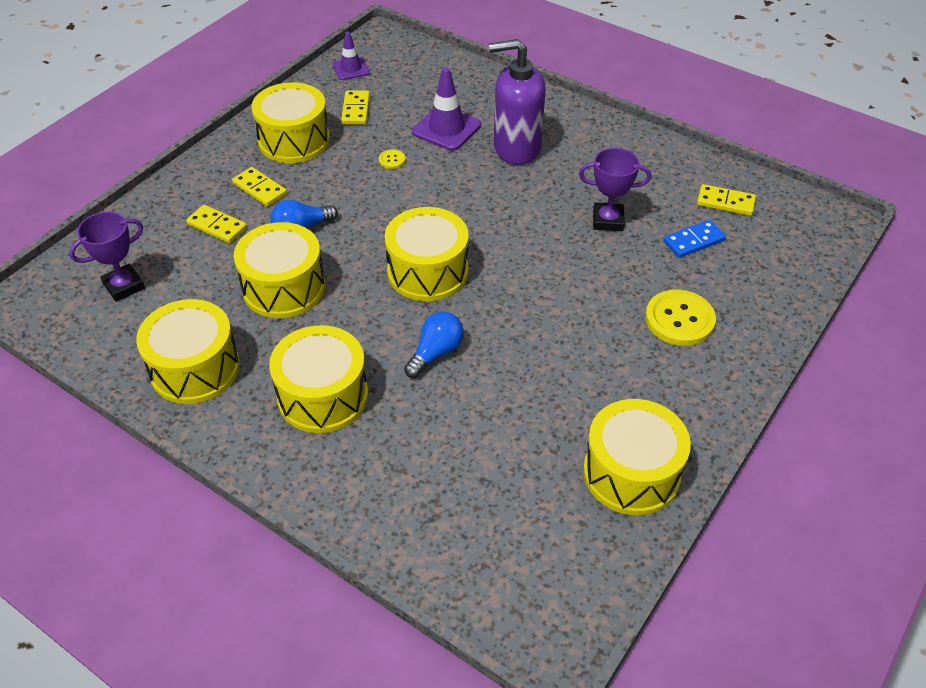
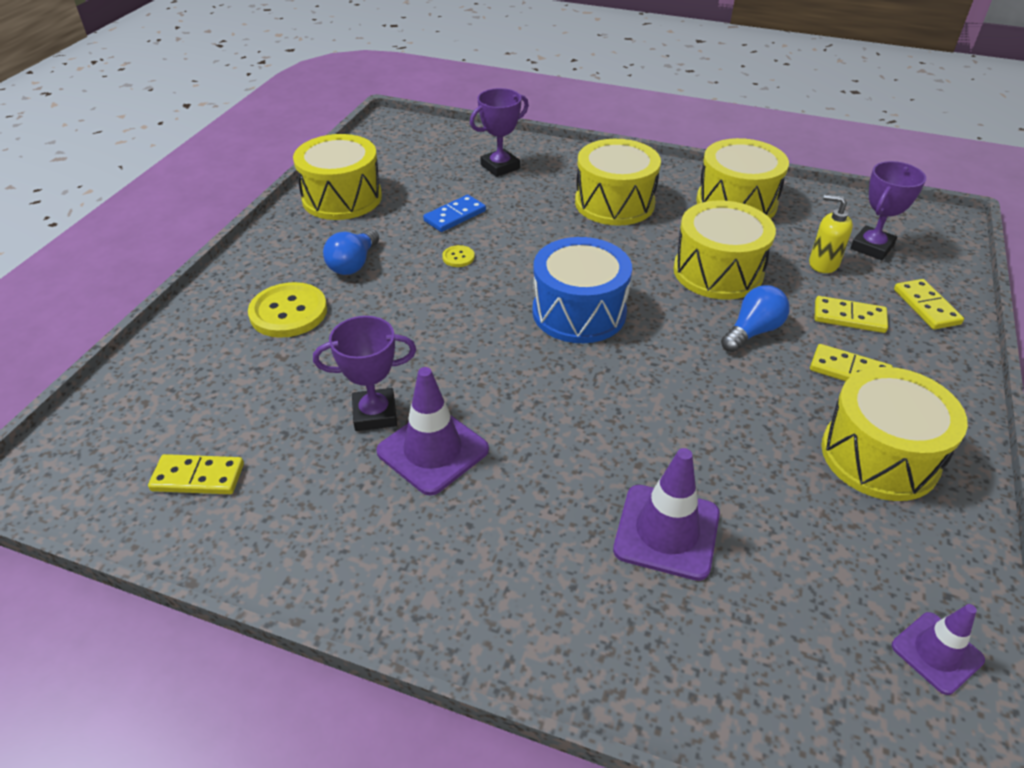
camera: 165 degrees right, 5 degrees down
yellow domino [341,90,370,124] -> yellow domino moved to [894,279,964,330]
yellow button [379,149,406,169] -> yellow button moved to [442,245,475,267]
yellow drum [385,207,469,301] -> blue drum [532,237,632,343]
blue light bulb [404,312,464,378] -> blue light bulb moved to [323,229,379,275]
purple soap dispenser [489,39,545,165] -> none
blue domino [663,220,726,258] -> blue domino moved to [423,195,486,232]
none -> purple traffic cone [376,367,489,496]
none -> purple trophy [470,88,529,177]
none -> yellow soap dispenser [809,195,853,273]

